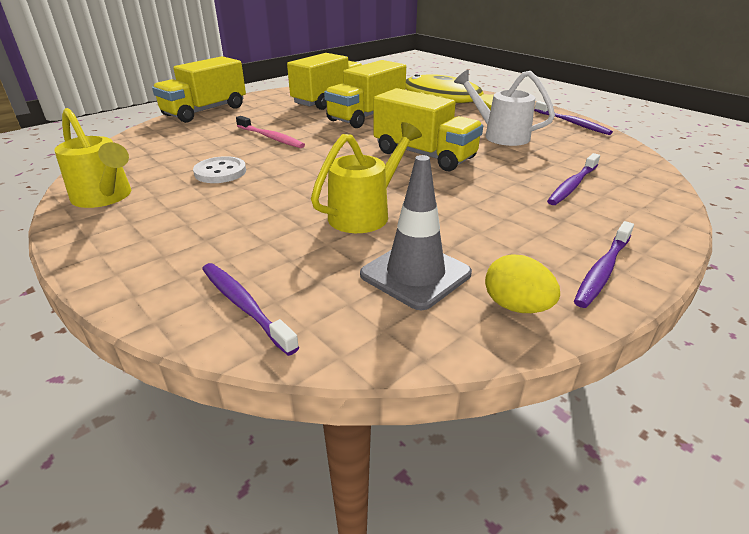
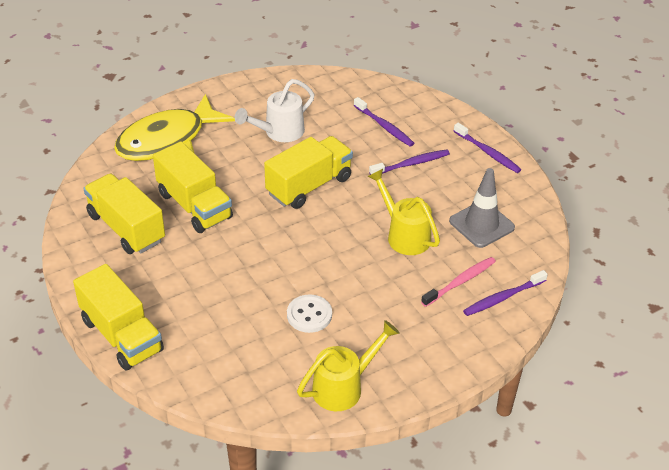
camera: 80 degrees left, 10 degrees up
pink toothbrush [236,116,305,148] -> pink toothbrush moved to [421,257,496,307]
yellow egg [485,254,560,313] -> none
purple toothbrush [534,101,613,135] -> purple toothbrush moved to [369,149,450,175]

